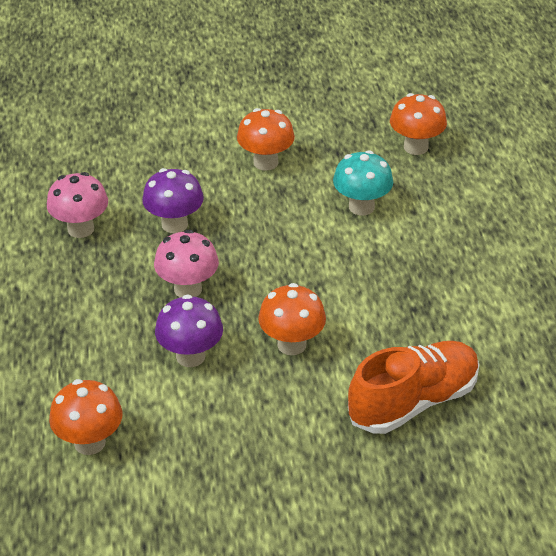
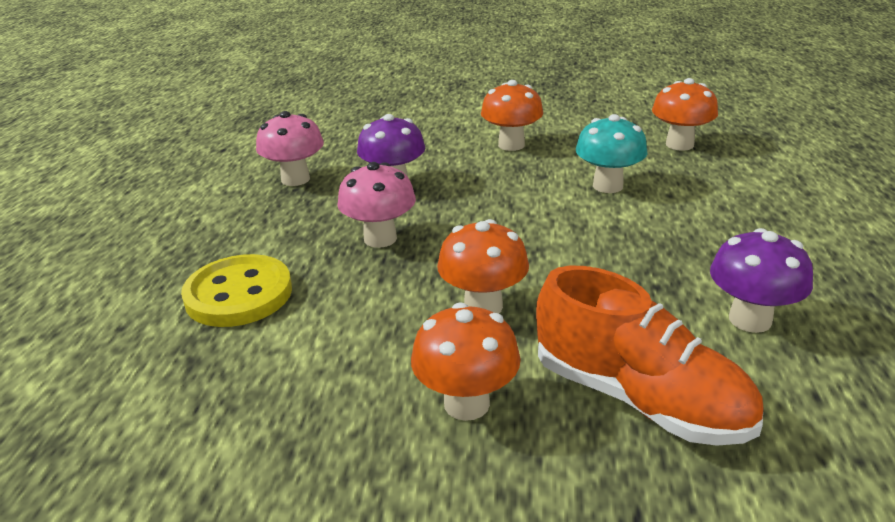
camera: 15 degrees right, 10 degrees down
orange mushroom [49,379,122,455] -> orange mushroom moved to [411,302,521,421]
purple mushroom [155,294,223,367] -> purple mushroom moved to [710,228,813,333]
orange shoe [348,341,479,434] -> orange shoe turned 60 degrees clockwise [536,266,764,446]
none -> yellow button [181,254,292,327]

